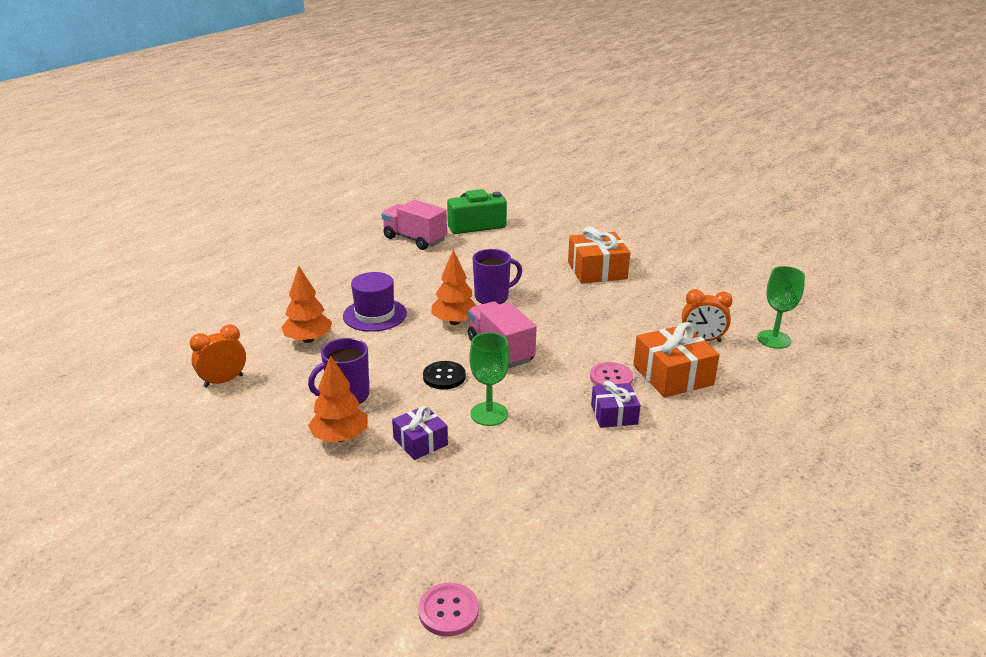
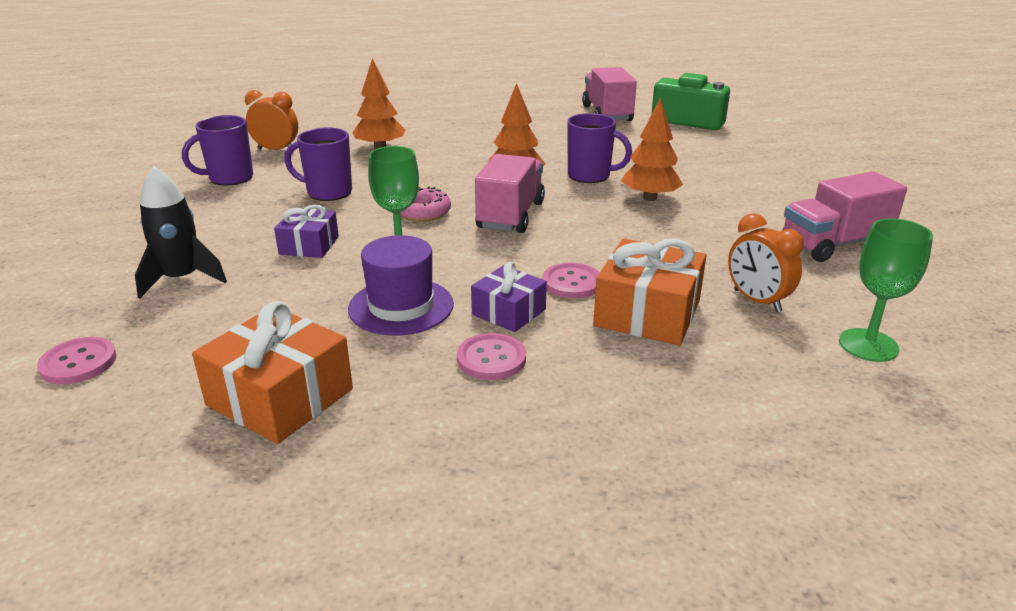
camera: 45 degrees right, 0 degrees up
orange tree [308,355,367,443] -> orange tree moved to [621,97,683,201]
purple hat [343,272,407,332] -> purple hat moved to [348,235,454,336]
black button [423,361,466,389] -> pink donut [400,186,451,222]
orange gift [568,227,630,283] -> orange gift moved to [192,301,353,444]
none -> black rocket [135,166,227,299]
none -> purple mug [182,115,253,186]
none -> pink button [457,333,526,380]
none -> pink truck [783,171,907,262]

